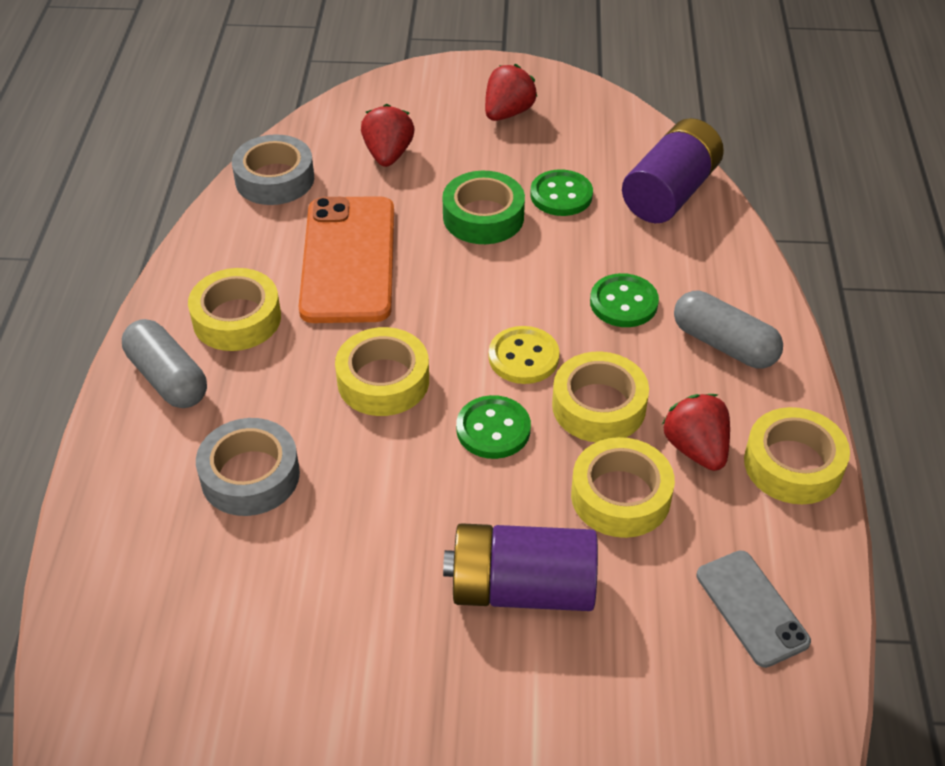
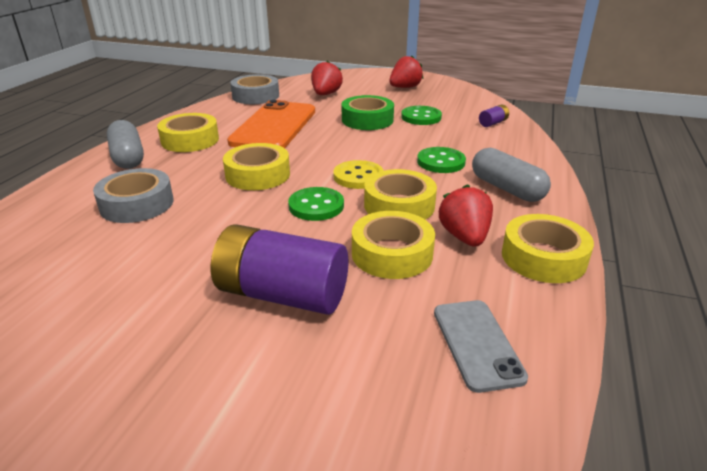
camera: 15 degrees right, 15 degrees down
purple battery [622,118,724,223] -> purple battery [479,105,509,127], size x0.42

